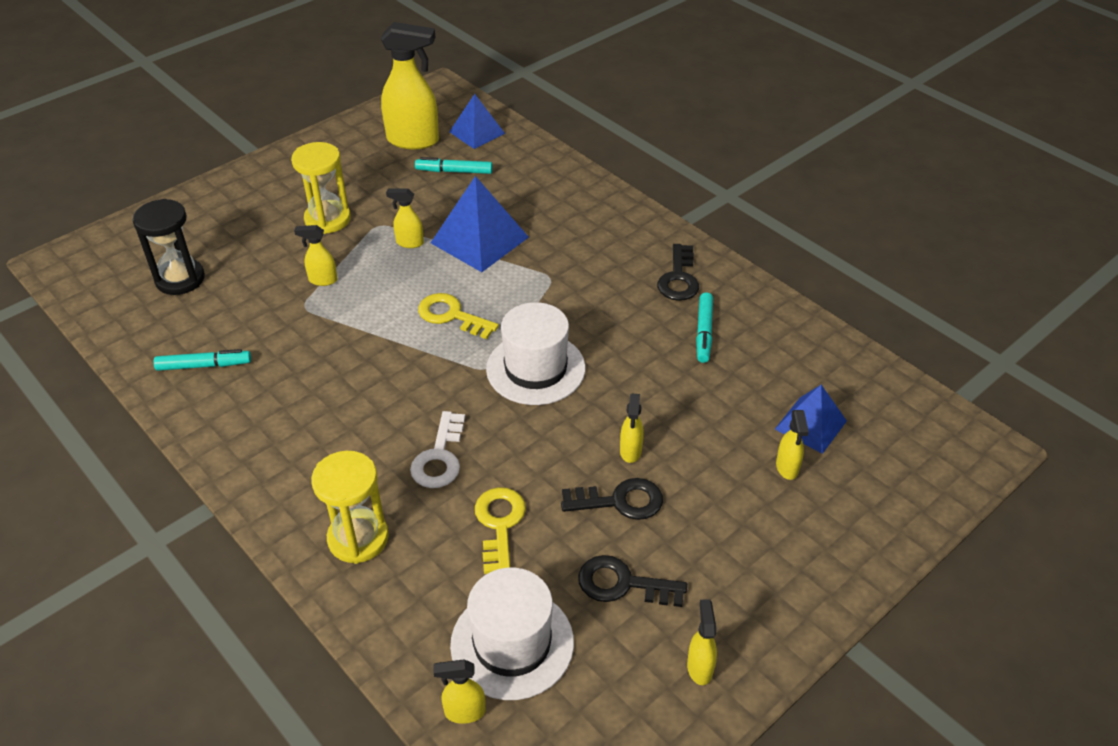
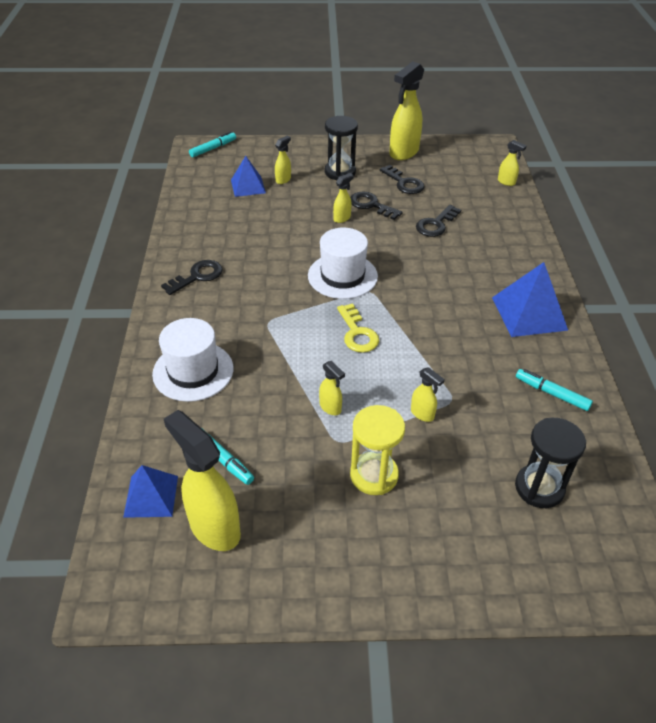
camera: 140 degrees left, 0 degrees up
yellow hourglass [311,451,389,564] -> none
white key [410,411,465,488] -> none
blue pyramid [431,176,529,272] -> blue pyramid moved to [492,262,568,337]
white hat [450,567,574,700] -> white hat moved to [152,318,233,402]
yellow key [475,487,526,574] -> black key [416,205,461,237]
yellow spray bottle [687,599,717,685] -> yellow spray bottle [389,61,424,160], size x2.11
turquoise marker [696,293,713,363] -> turquoise marker moved to [189,131,236,157]
none -> black hourglass [325,116,358,181]

